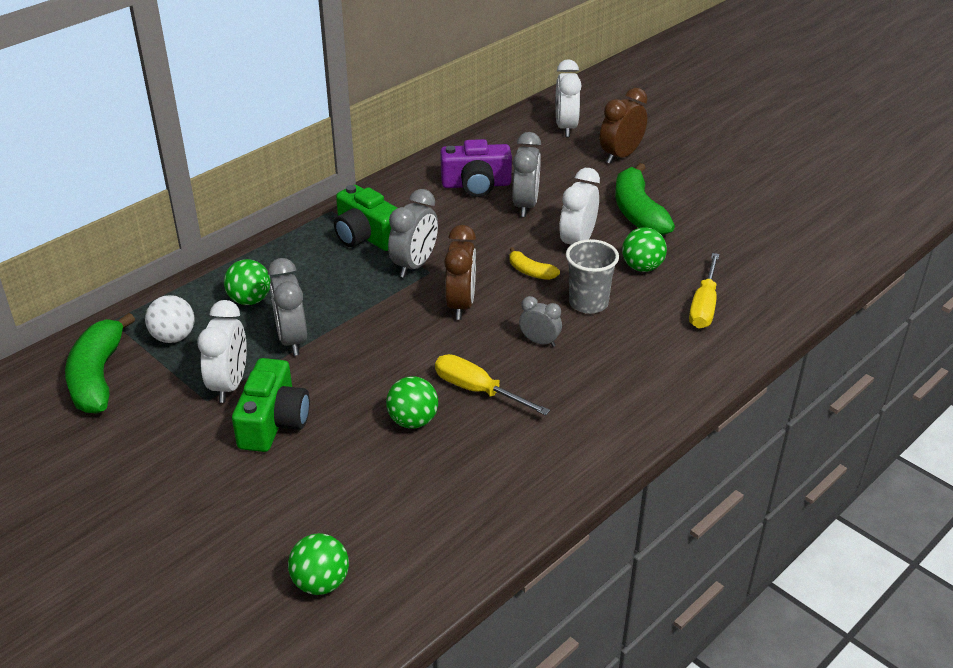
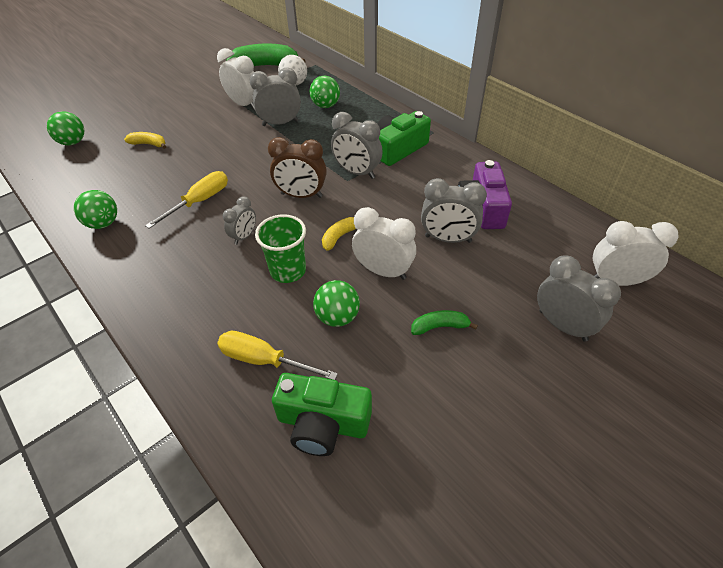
camera: 95 degrees right, 10 degrees up
white clock [197,300,247,403] -> white clock turned 150 degrees counterclockwise [217,48,255,110]
green camera [232,358,310,452] -> green camera moved to [272,373,372,456]
green ball [386,376,438,429] -> green ball moved to [74,190,117,229]
grey cup [566,239,619,314] -> green cup [255,214,306,283]
brown clock [600,88,647,164] -> grey clock [537,255,621,342]
green banana [615,163,675,236] -> green banana [411,310,478,335], size x0.50
none -> yellow banana [124,132,166,149]

